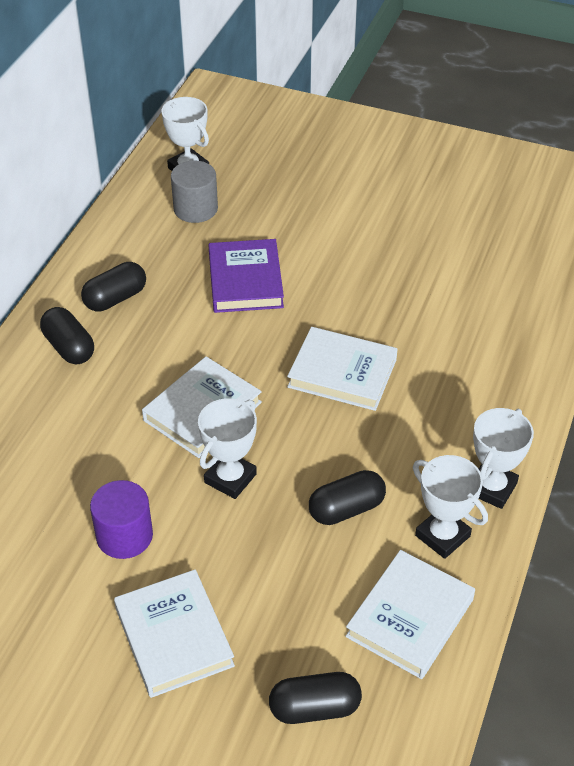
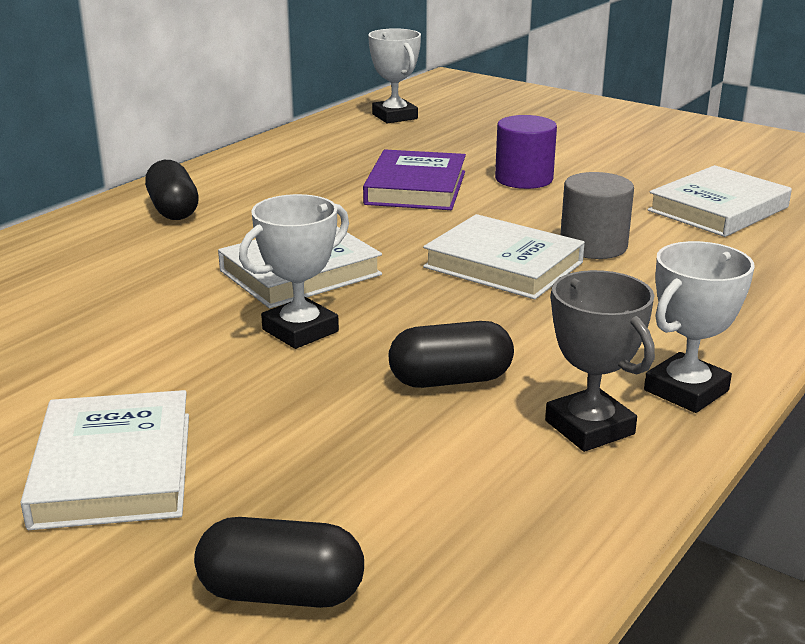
camera: 15 degrees right, 20 degrees down
black capsule [81,262,146,311] -> none
purple cylinder [90,480,153,559] -> purple cylinder moved to [495,115,557,189]
grey cylinder [171,160,218,223] -> grey cylinder moved to [561,172,634,259]
white book [345,550,475,679] -> white book moved to [648,165,792,237]
white trophy [413,455,488,559] -> grey trophy [545,270,655,452]

